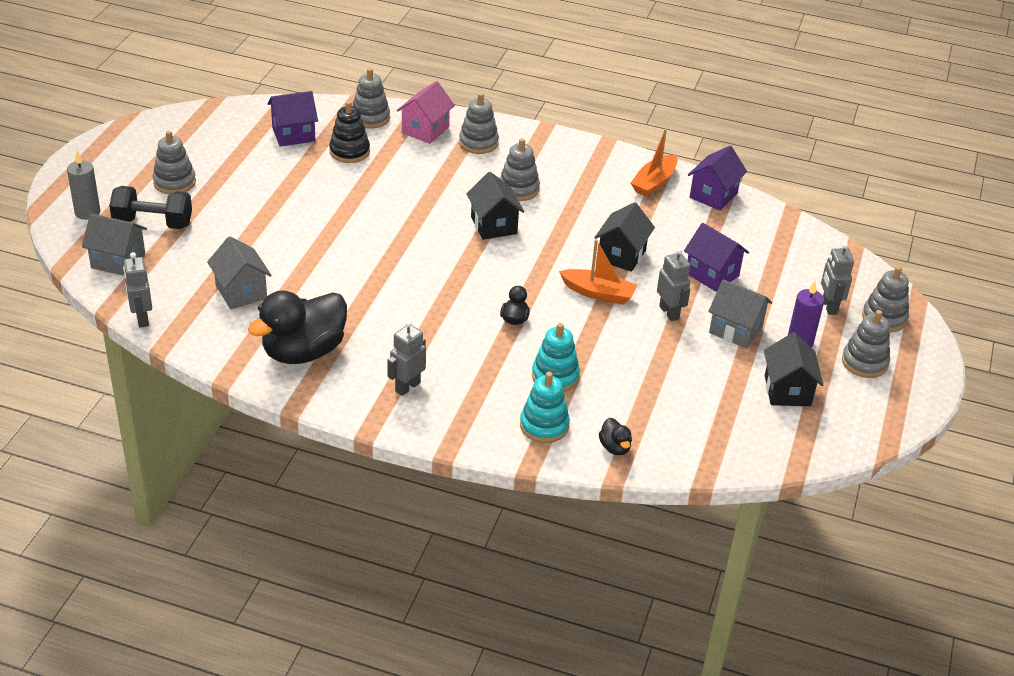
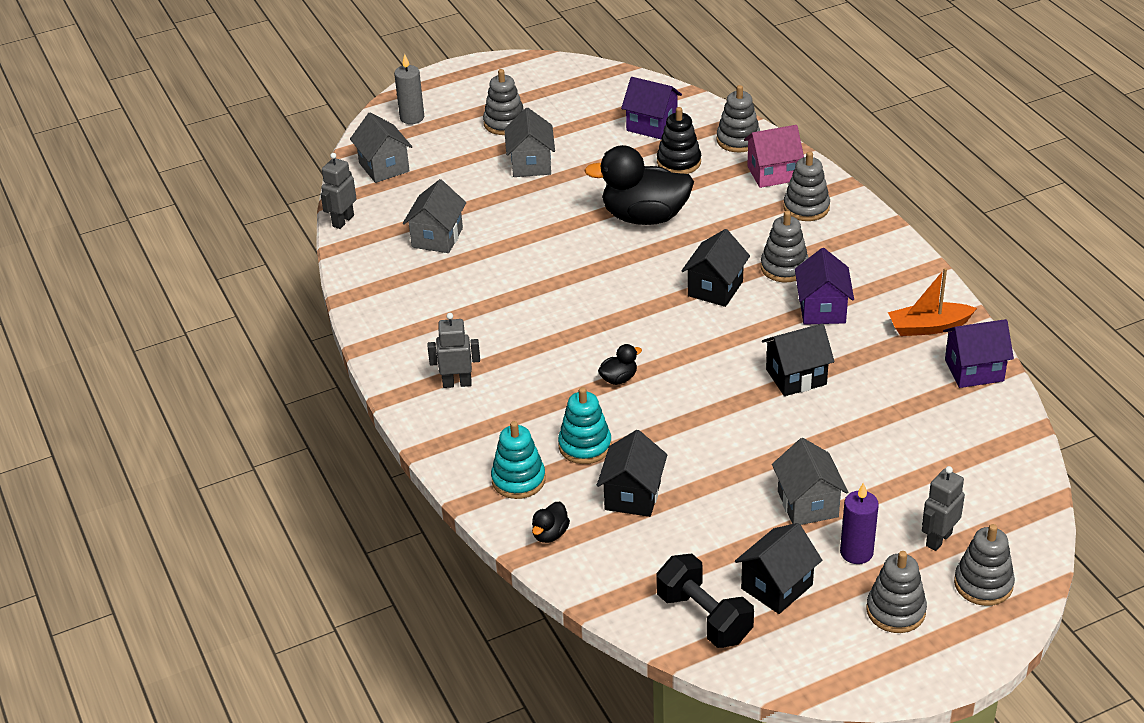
camera: 50 degrees right, 0 degrees up
black dumbbell [109,186,192,229] -> black dumbbell moved to [656,554,754,648]
black duck [248,290,347,364] -> black duck moved to [584,145,694,225]
orange boat [559,239,637,305] -> none
grey robot [657,248,690,321] -> none
purple house [684,223,749,292] -> purple house moved to [795,248,854,325]
none -> grey house [504,108,555,177]
none -> black house [597,430,667,517]

